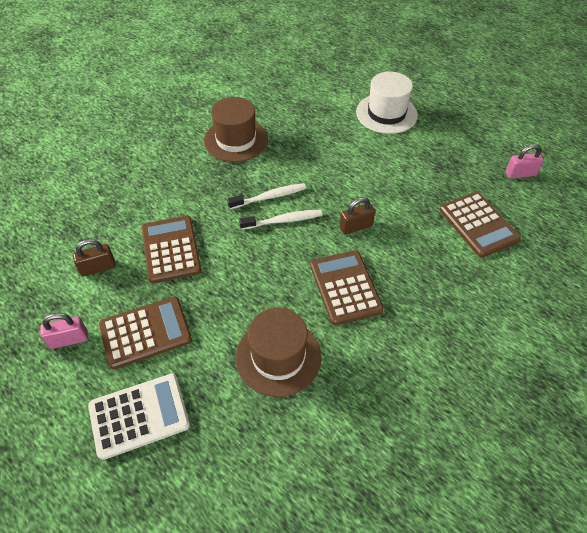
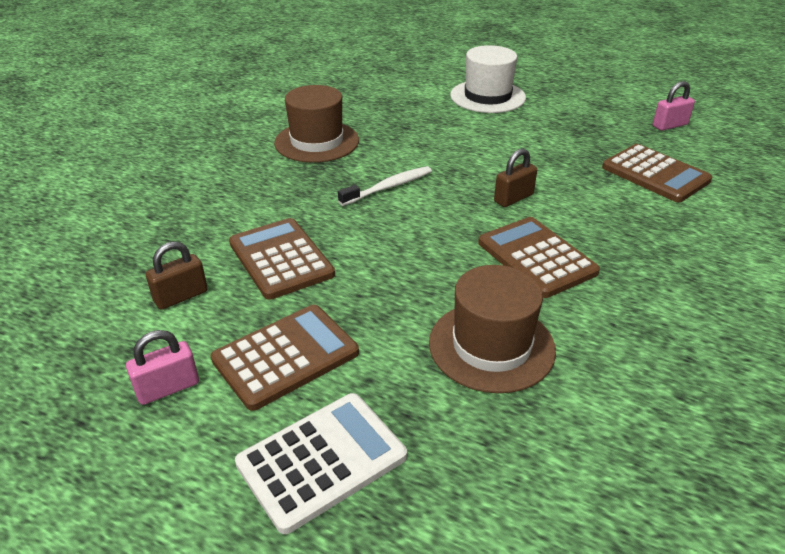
camera: 15 degrees left, 15 degrees down
white toothbrush [239,210,322,230] -> none

